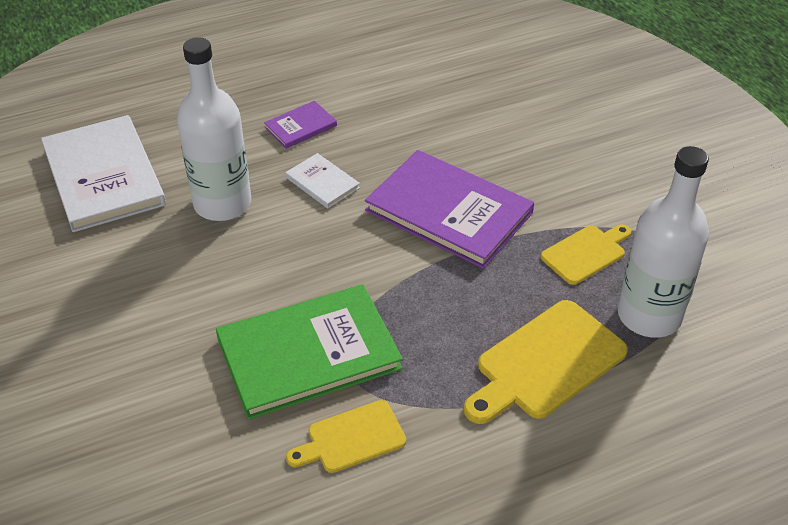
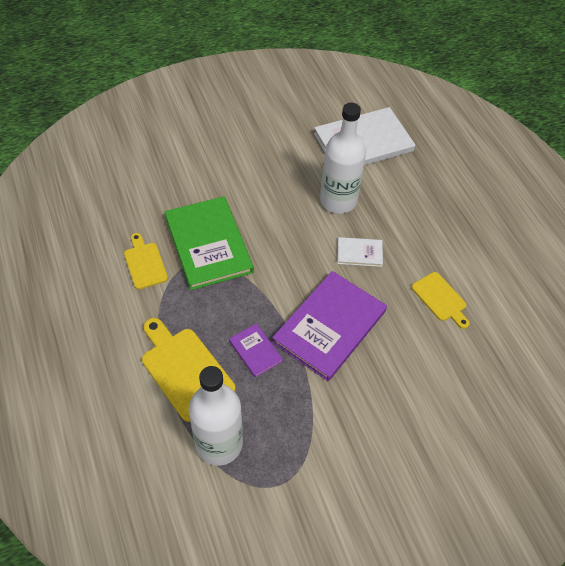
camera: 90 degrees right, 10 degrees up
purple book [264,101,337,149] -> purple book moved to [229,323,283,377]
white book [285,153,360,208] -> white book turned 45 degrees clockwise [337,237,383,267]
yellow cutting board [541,224,631,285] -> yellow cutting board moved to [411,272,470,329]

